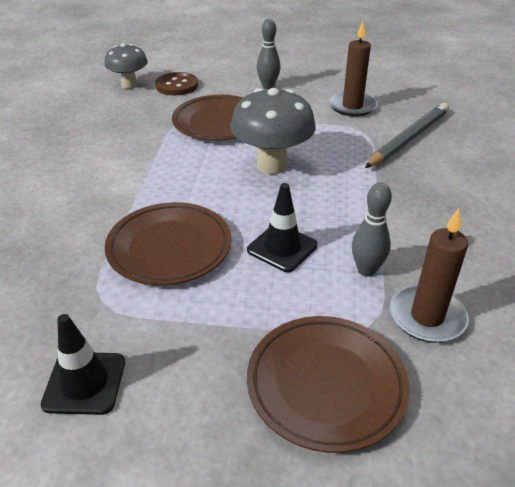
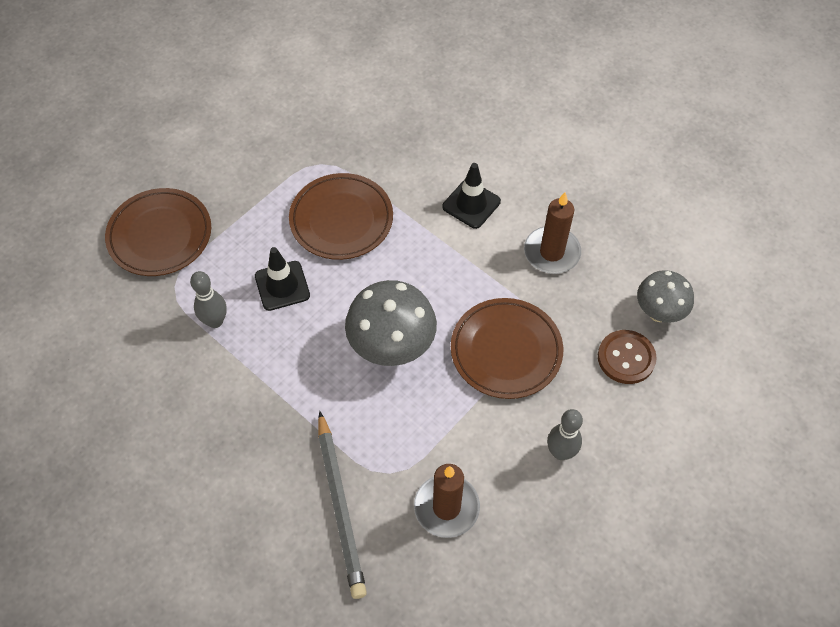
camera: 125 degrees right, 20 degrees up
black traffic cone [41,314,125,415] -> black traffic cone moved to [442,163,501,229]
brown candle [390,208,469,343] -> brown candle moved to [524,192,581,274]

